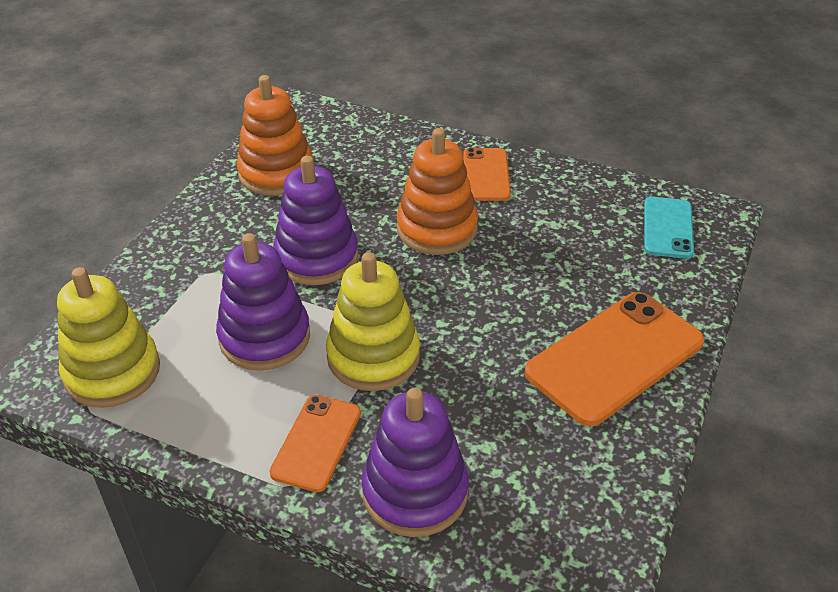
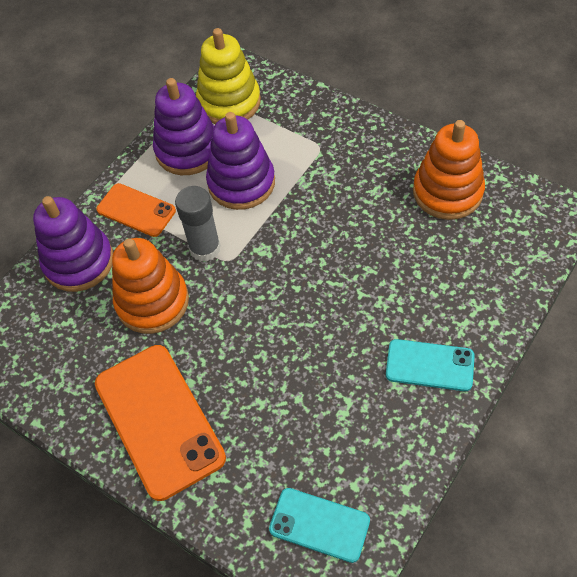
camera: 105 degrees right, 15 degrees up
purple stacking toy [273,156,358,285] -> purple stacking toy moved to [153,78,214,175]
yellow stacking toy [326,252,420,391] -> grey glue stick [175,186,221,262]
orange stacking toy [397,128,478,255] -> orange stacking toy moved to [112,238,189,334]
orange phone [463,148,511,201] -> turquoise phone [386,339,475,391]

